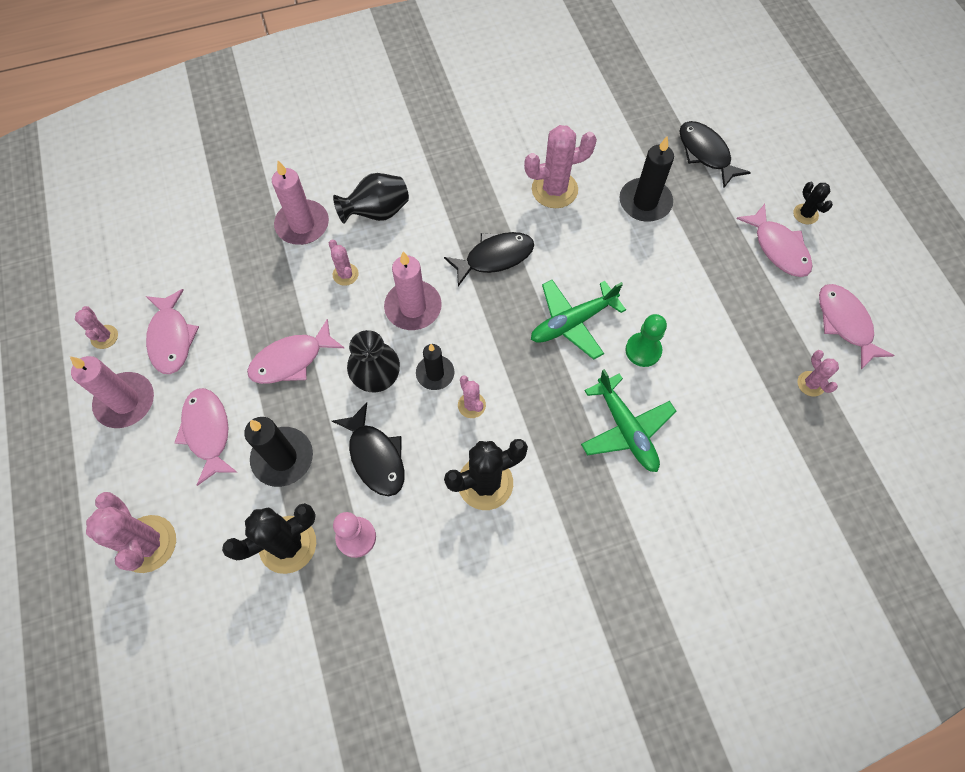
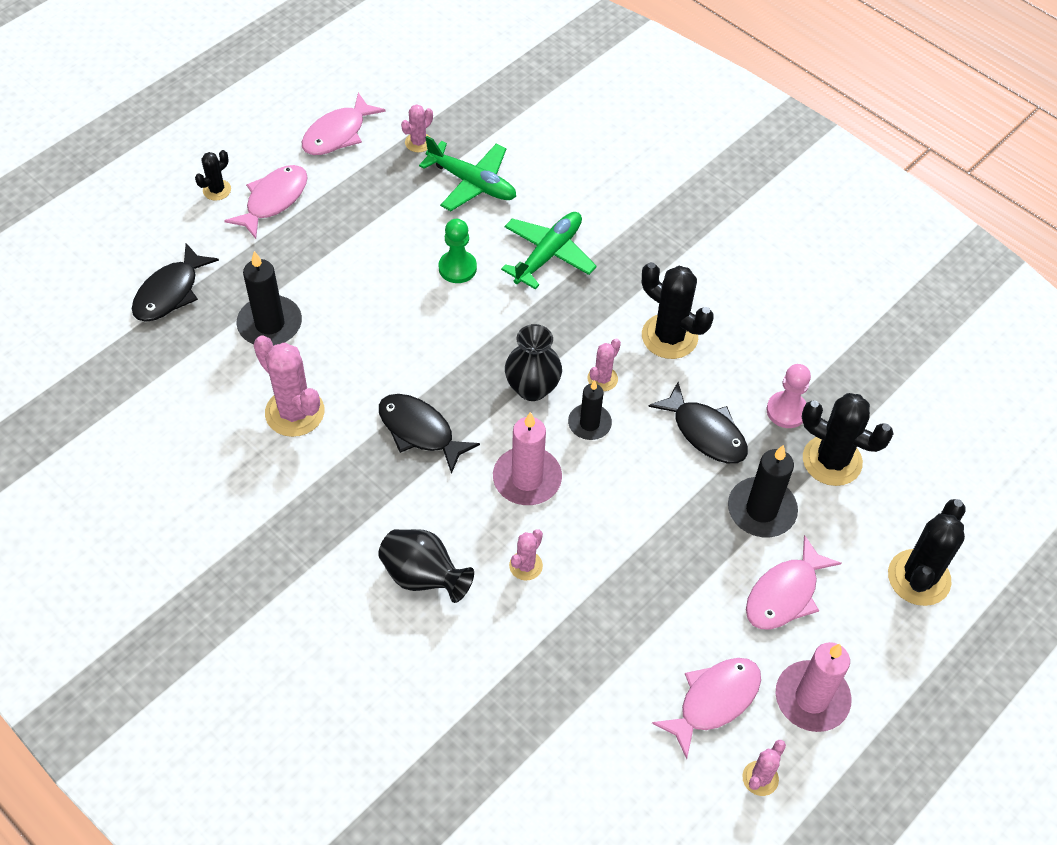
camera: 120 degrees left, 10 degrees down
pink cactus [86,492,176,573] -> black cactus [888,499,965,606]
pink fish [247,319,344,384] -> none
pink candle [272,161,329,245] -> none
black fish [332,402,405,496] -> black fish turned 105 degrees clockwise [648,382,748,463]
black vase [347,330,400,392] -> black vase moved to [505,324,562,401]
green plane [531,280,626,360] -> green plane moved to [419,136,516,211]

